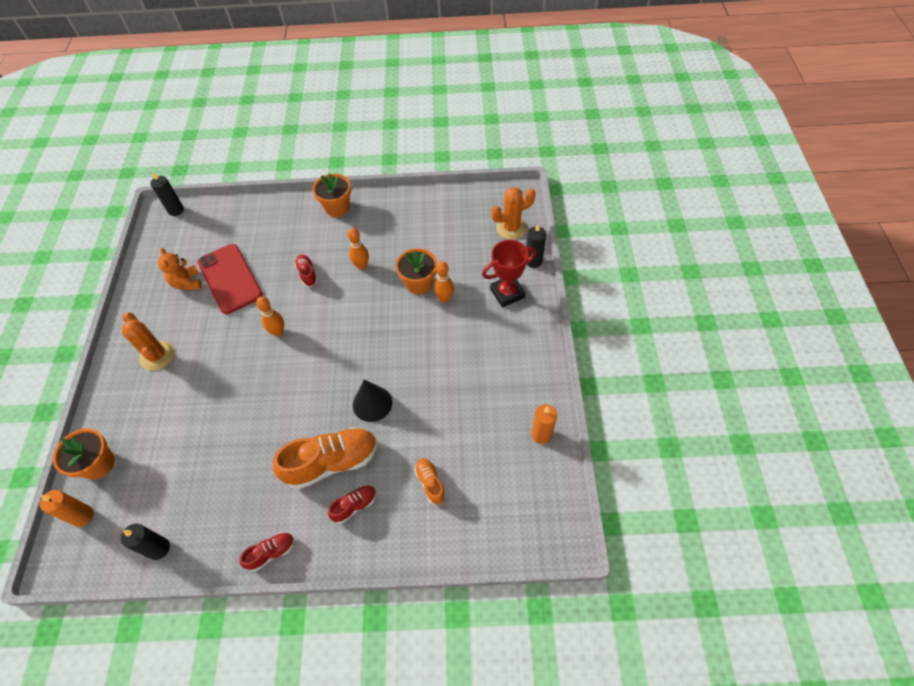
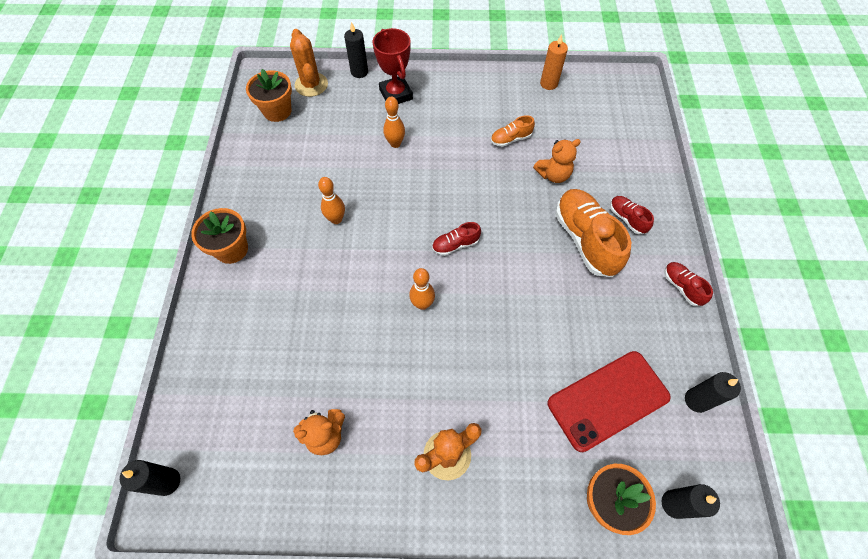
camera: 90 degrees left, 5 degrees up
orange candle [40,490,94,527] -> black candle [661,484,720,519]
red phone [198,244,263,314] -> red phone moved to [548,351,671,452]
red shoe [294,254,318,287] -> red shoe moved to [432,222,481,256]
black cone [353,380,392,422] -> none
orange flower pot [396,248,437,295] -> orange flower pot moved to [246,69,292,122]
orange shoe [414,458,446,504] -> orange shoe moved to [491,115,535,147]
none -> orange teddy bear [533,139,581,183]

